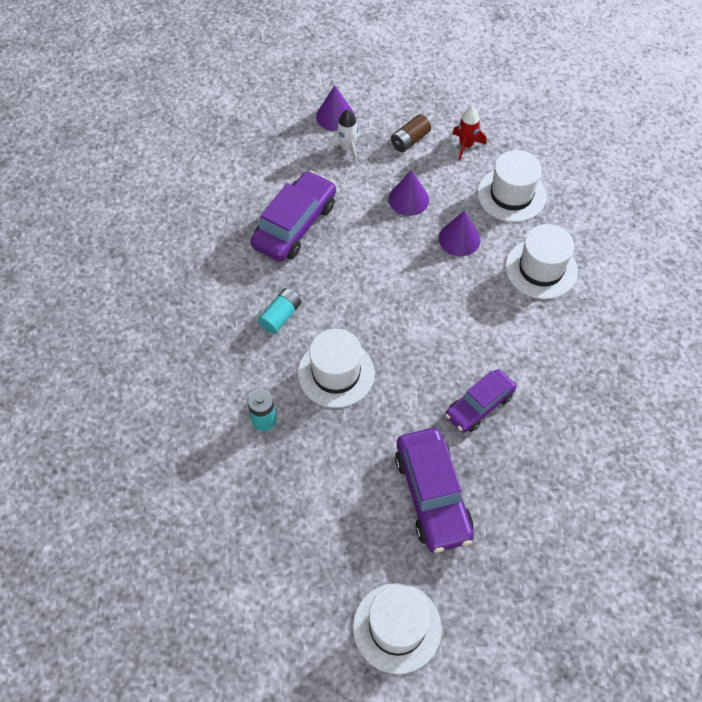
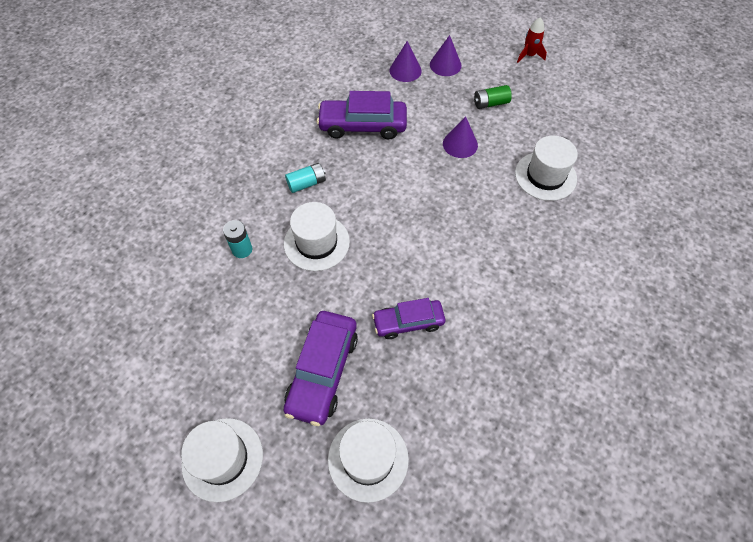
camera: 30 degrees right, 0 degrees up
purple car [250,170,336,262] -> purple car turned 150 degrees counterclockwise [317,91,407,139]
white rocket [327,109,360,163] -> none
brown battery [391,114,431,152] -> green battery [474,85,512,109]
purple cone [439,210,481,256] -> purple cone moved to [390,41,422,82]
red rocket [452,107,487,161] -> red rocket moved to [517,17,547,63]
white hat [505,224,578,299] -> white hat moved to [328,418,409,503]

